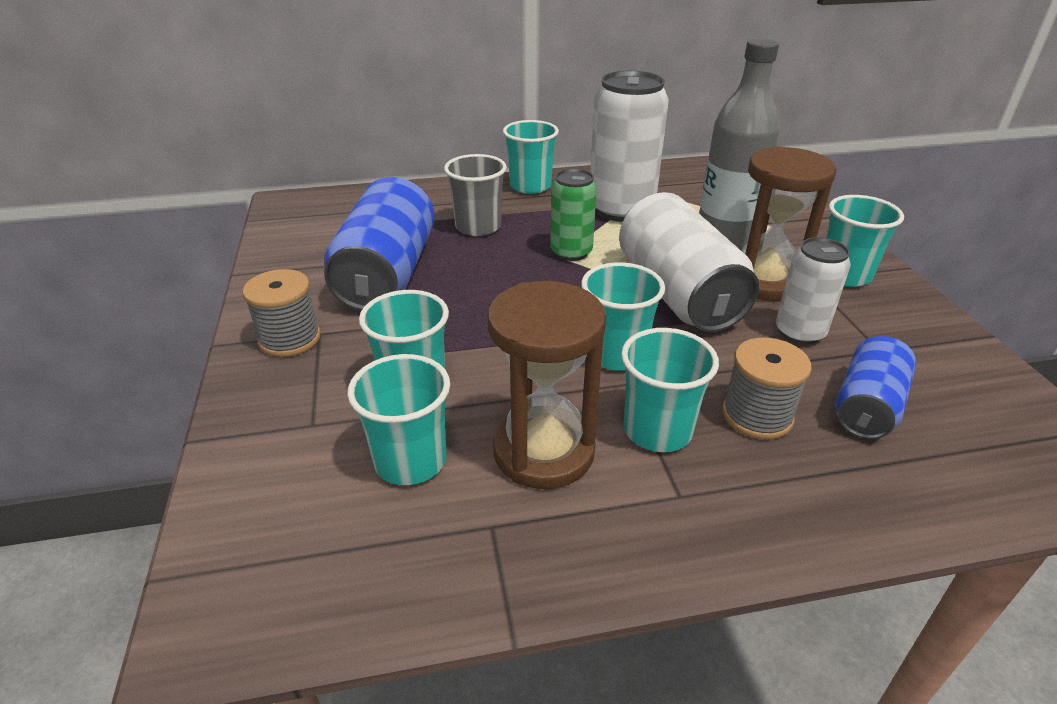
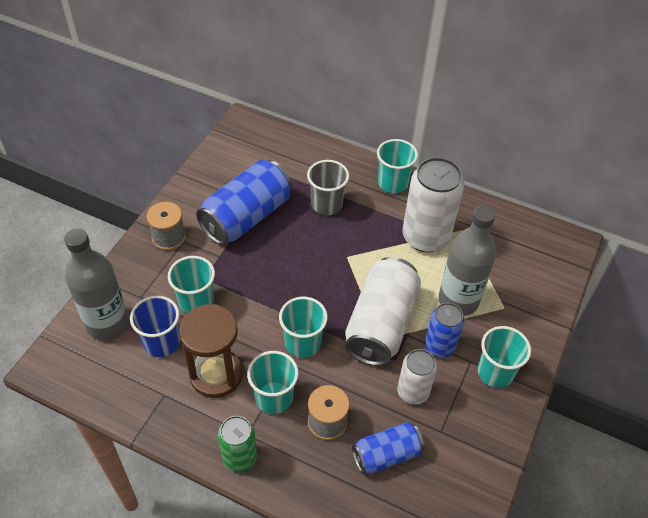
camera: 35 degrees right, 15 degrees up
turquoise cup [347,354,450,485] -> blue cup [130,296,180,357]
green can [550,169,597,261] -> green can moved to [218,416,257,472]
brown hourglass [742,146,837,301] -> blue can [425,303,464,357]
none -> grey bottle [64,229,129,340]

